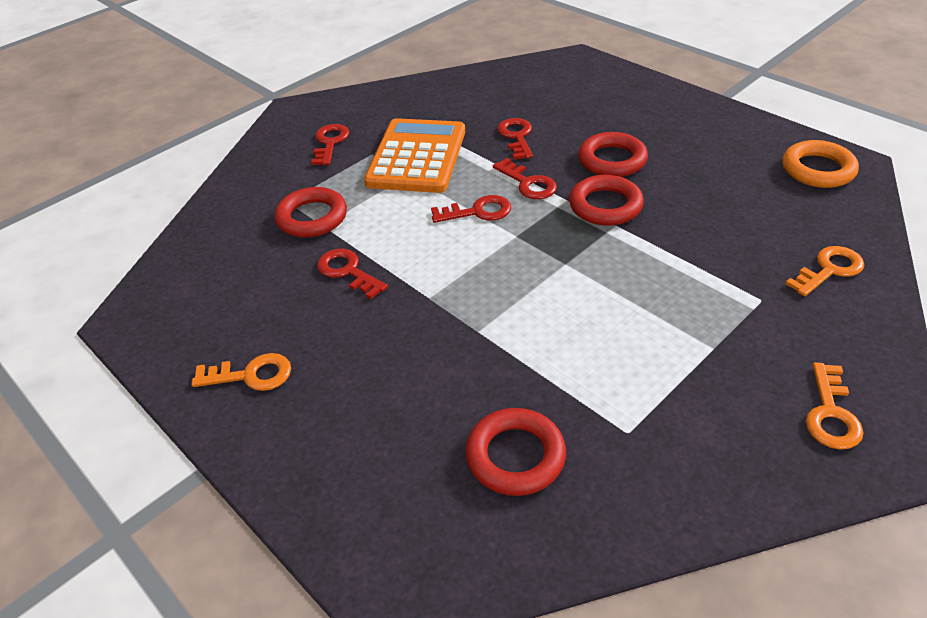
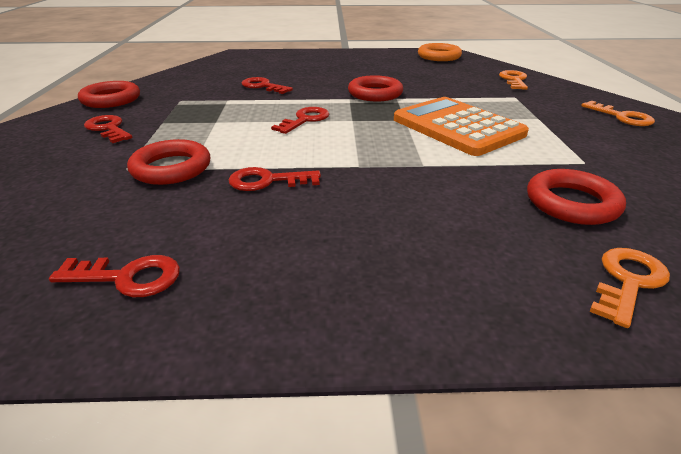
camera: 50 degrees left, 10 degrees down
orange key [192,353,291,391] -> orange key moved to [590,248,670,328]
orange calculator [364,118,465,193] -> orange calculator moved to [394,97,529,156]
red key [493,158,557,199] -> red key moved to [49,255,180,297]
red ring [578,132,648,177] -> red ring moved to [78,81,140,108]

